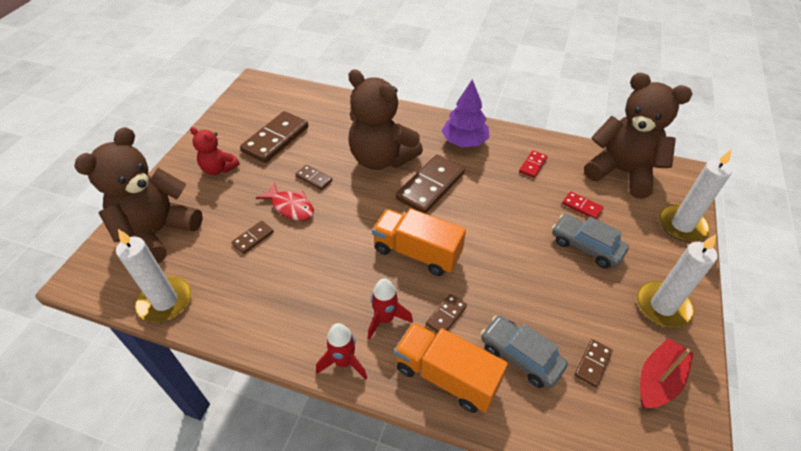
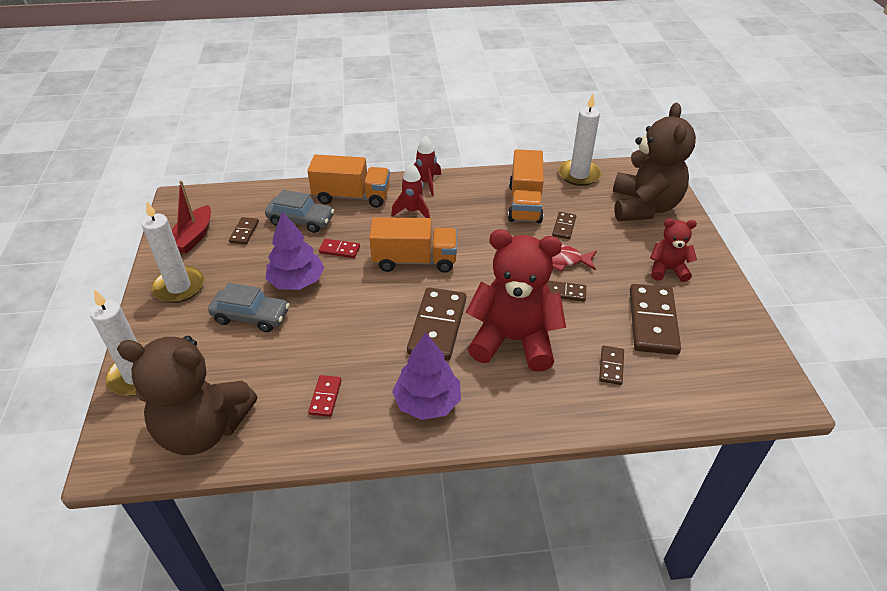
camera: 155 degrees right, 5 degrees down
brown teddy bear [348,69,423,170] -> red teddy bear [466,230,566,372]
brown domino [426,294,467,333] -> brown domino moved to [599,346,624,385]
red domino [562,191,604,219] -> red domino moved to [319,239,360,258]
none -> purple tree [266,211,324,290]
none -> orange truck [508,149,544,223]

